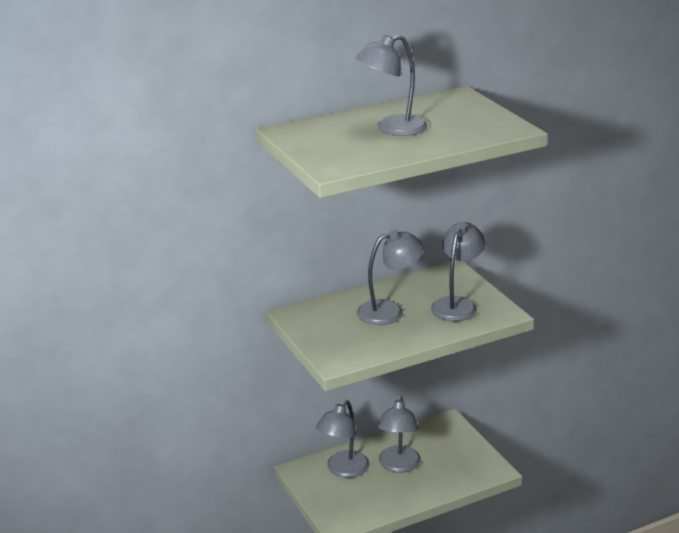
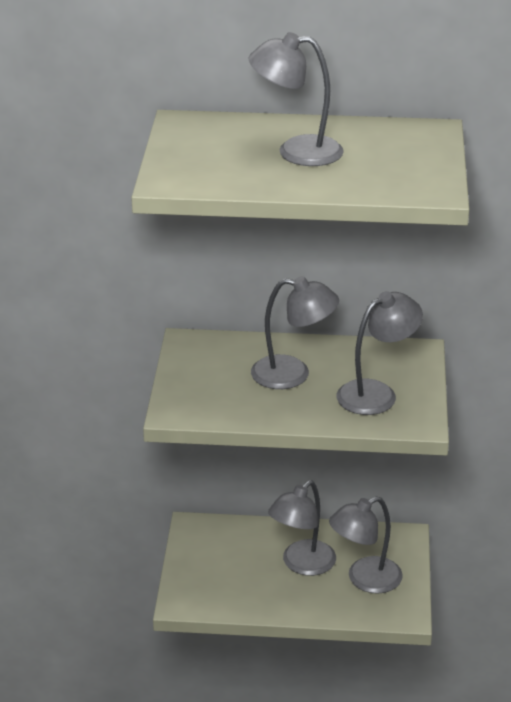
camera: 30 degrees right, 5 degrees up
grey lamp [316,400,370,478] -> grey lamp moved to [329,496,403,594]

